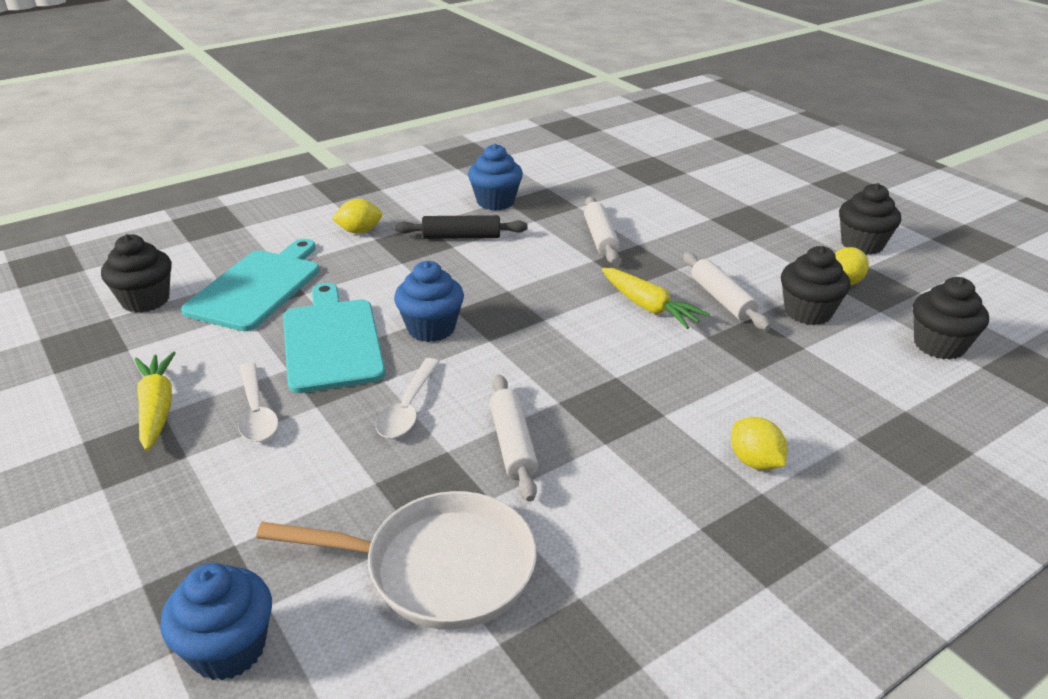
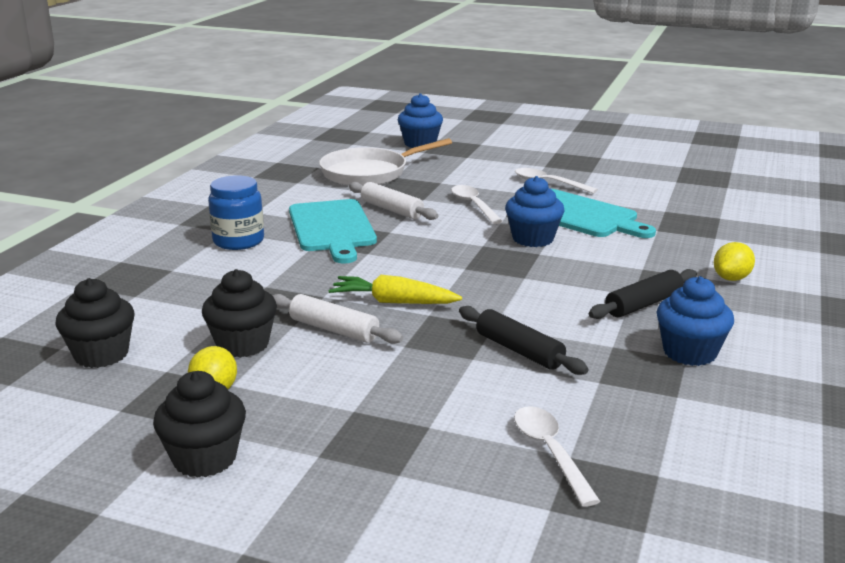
camera: 145 degrees right, 10 degrees down
black cupcake [101,234,172,312] -> none
yellow carrot [135,352,175,451] -> none
turquoise cutting board [181,239,319,331] -> turquoise cutting board moved to [289,199,377,263]
white rolling pin [584,196,620,264] -> black rolling pin [459,306,588,375]
yellow lemon [731,417,787,470] -> blue jar [208,175,264,250]
none -> white spoon [514,406,600,507]

